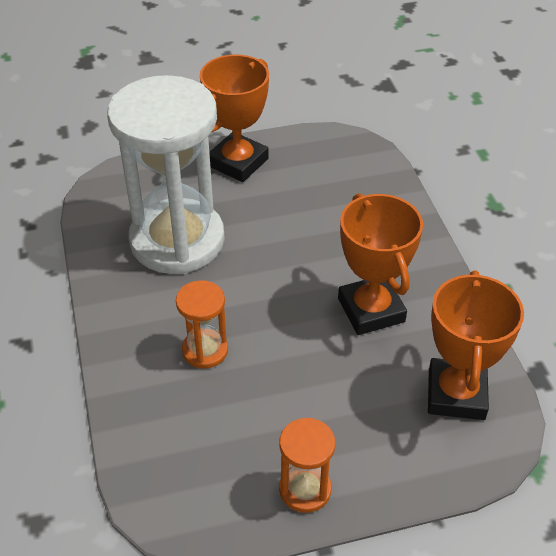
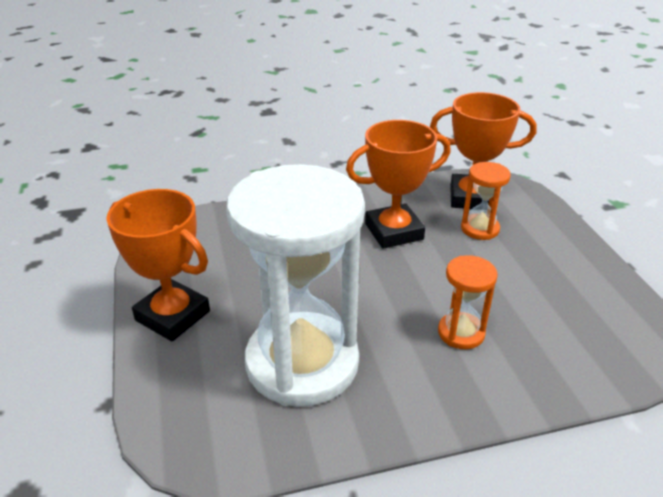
camera: 90 degrees left, 10 degrees down
orange hourglass [279,418,335,513] -> orange hourglass moved to [461,162,511,240]

